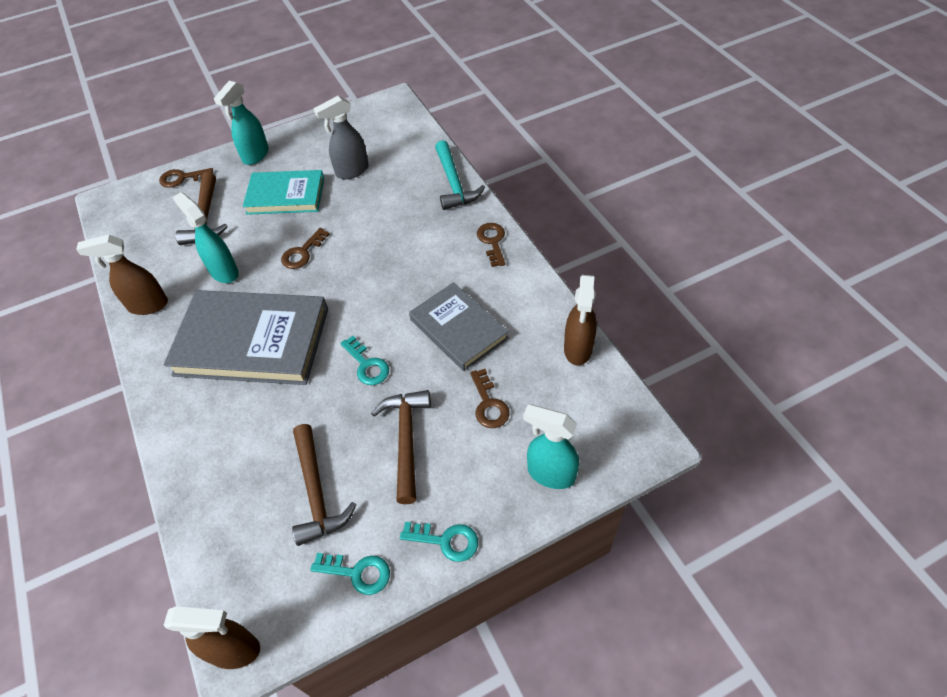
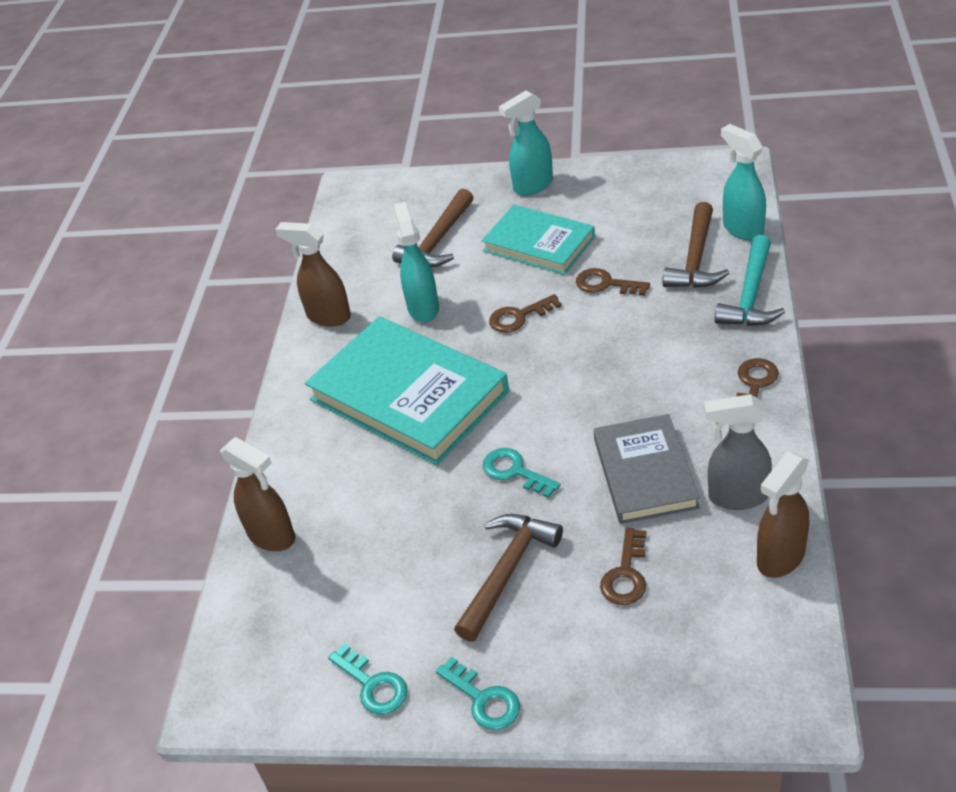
camera: 35 degrees right, 10 degrees down
brown key [159,168,213,188] -> brown key moved to [576,268,650,296]
grey book [164,290,328,385] -> turquoise book [305,316,509,465]
brown spray bottle [164,606,260,669] -> brown spray bottle moved to [220,437,295,551]
brown hammer [292,424,356,546] -> brown hammer moved to [663,202,729,288]
grey spray bottle [313,96,368,179] -> grey spray bottle moved to [704,394,772,510]
turquoise key [340,336,389,385] -> turquoise key turned 135 degrees clockwise [483,448,560,498]
turquoise spray bottle [523,404,579,489] -> turquoise spray bottle moved to [721,124,766,241]

